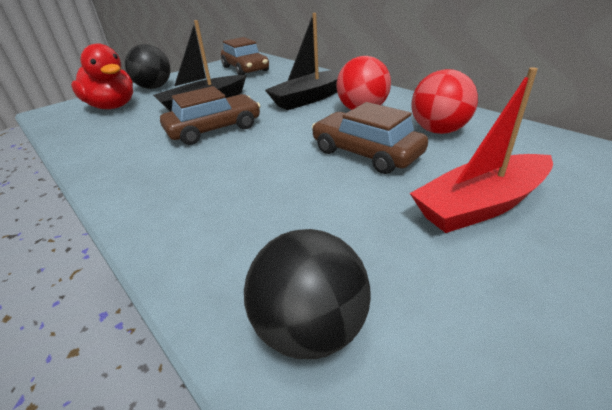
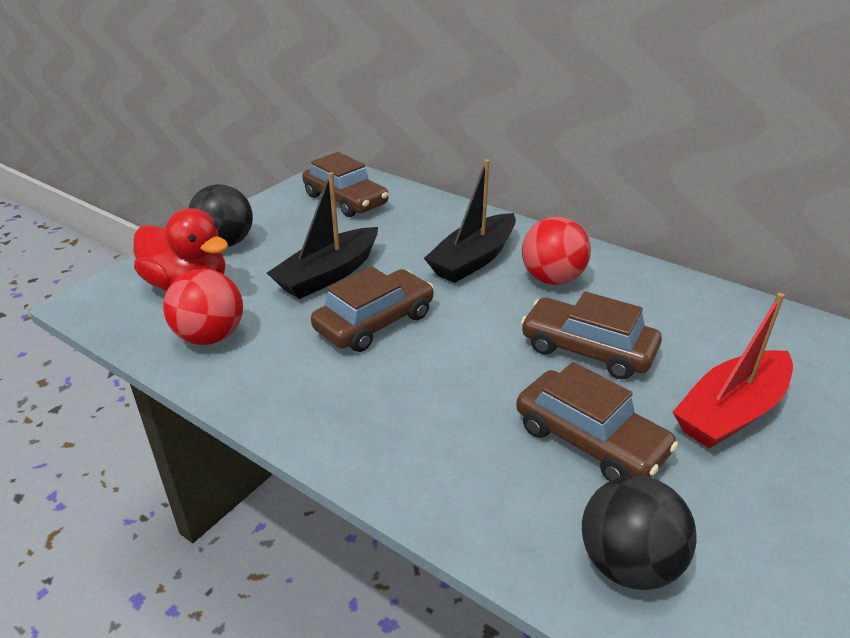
camera: 15 degrees left, 0 degrees up
red ball [412,69,478,134] -> red ball moved to [163,269,243,345]
none -> brown car [516,362,678,481]

